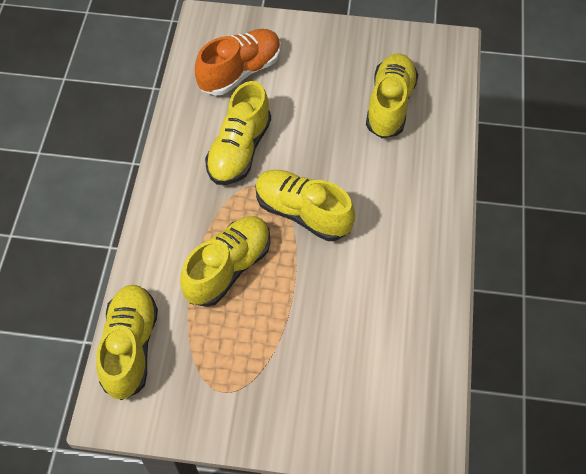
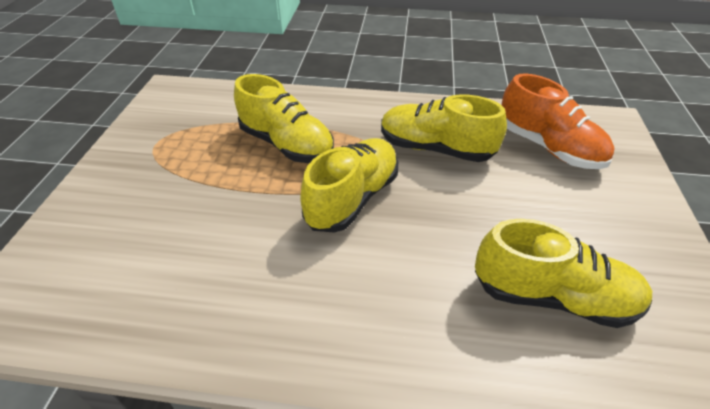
camera: 90 degrees right, 15 degrees down
yellow shoe [96,285,158,400] -> none

